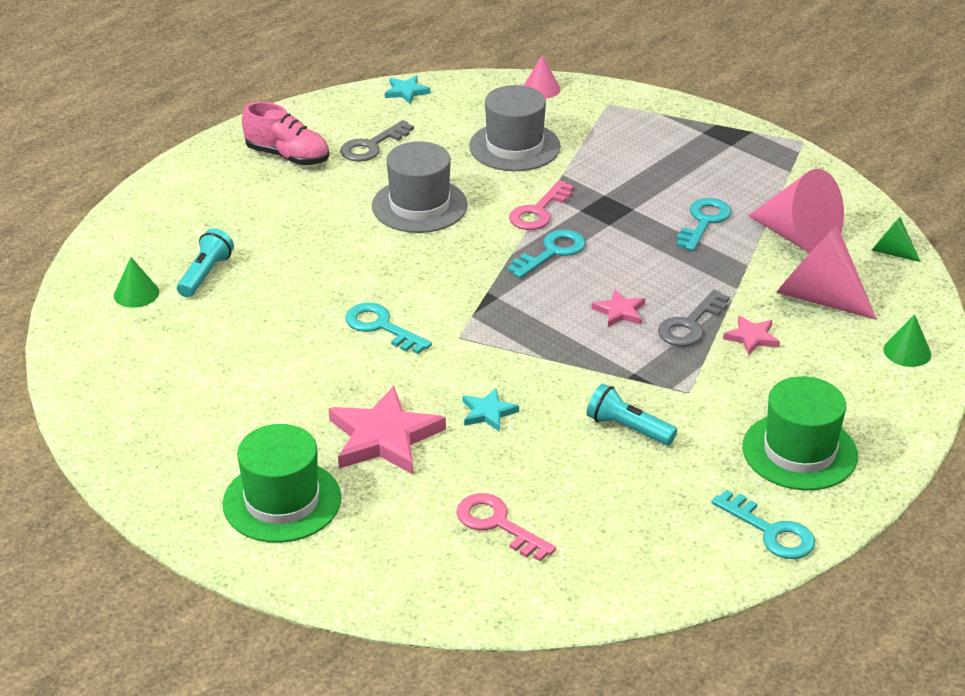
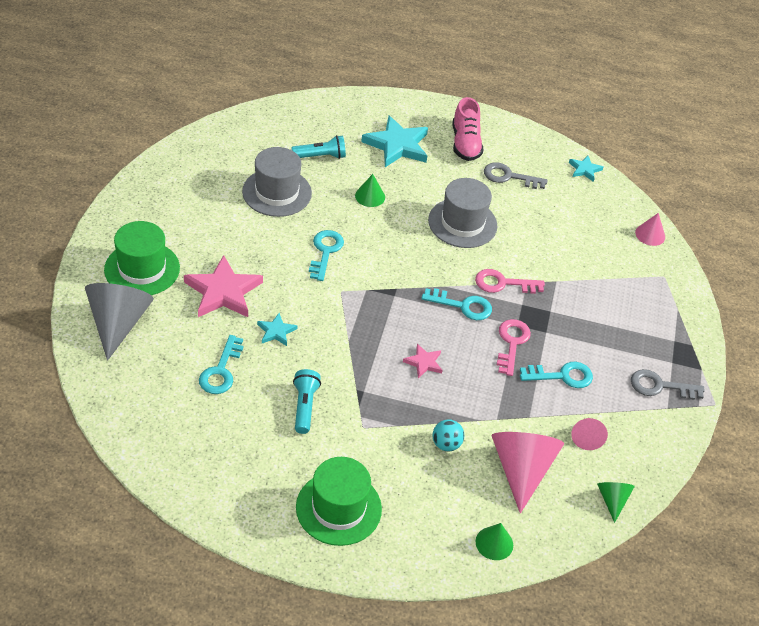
camera: 55 degrees right, 10 degrees up
green cone [114,257,159,308] -> green cone moved to [355,174,385,207]
pink key [456,493,556,562] -> pink key moved to [497,319,531,376]
grey hat [469,85,561,171] -> grey hat moved to [242,147,312,217]
grey key [658,290,730,346] -> grey key moved to [631,369,705,400]
turquoise key [711,490,815,559] -> turquoise key moved to [199,335,243,394]
pink star [723,315,780,356] -> turquoise ball [432,419,465,451]
pink cone [748,169,844,253] -> pink cone [571,418,608,450], size x0.51
none -> grey cone [85,283,154,361]
none -> turquoise star [361,115,428,167]

